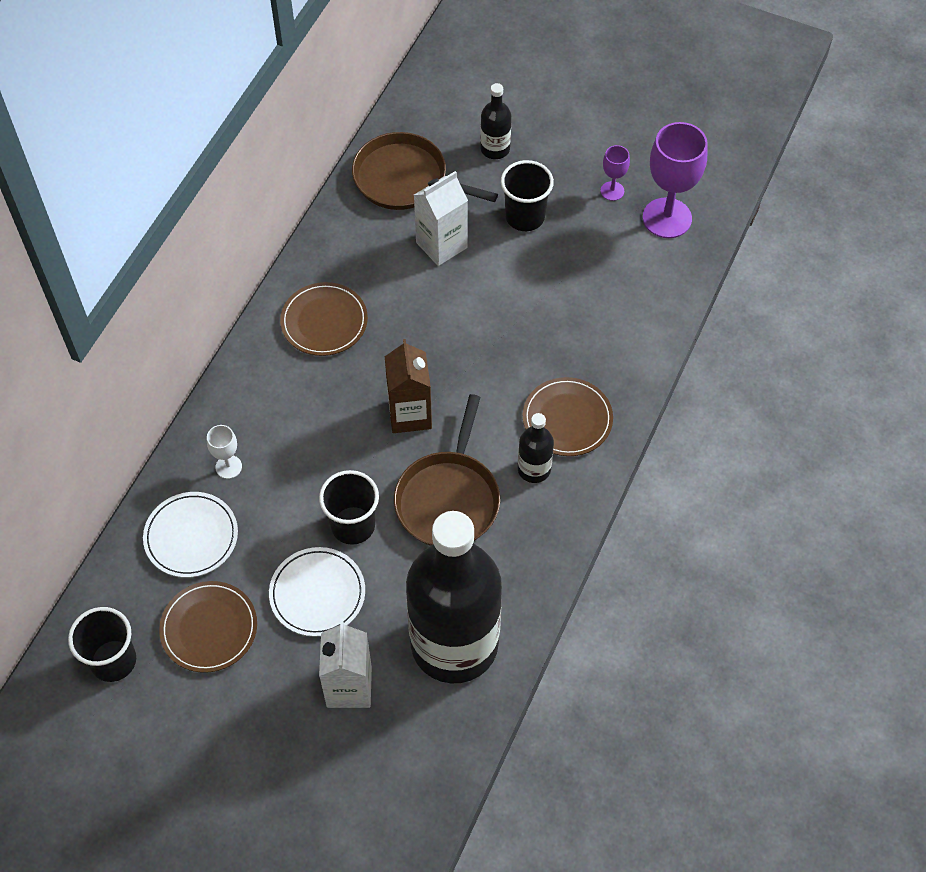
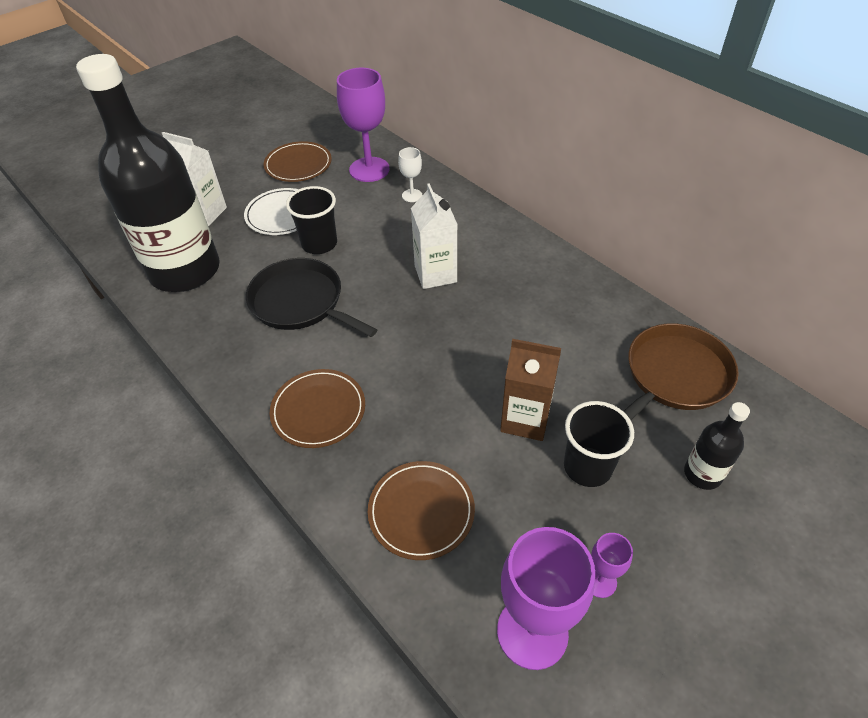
camera: 115 degrees right, 10 degrees down
black cup [68,607,136,682] -> none
white plate [143,492,238,578] -> purple goblet [337,68,390,182]
brown plate [280,282,368,356] -> brown plate moved to [368,461,475,560]
brown carton [385,339,432,433] -> brown carton moved to [500,339,561,441]
brown pan [394,394,500,546] -> black pan [246,258,377,337]
white carton [414,171,468,266] -> white carton moved to [411,183,458,289]
black bottle [518,413,554,483] -> none

